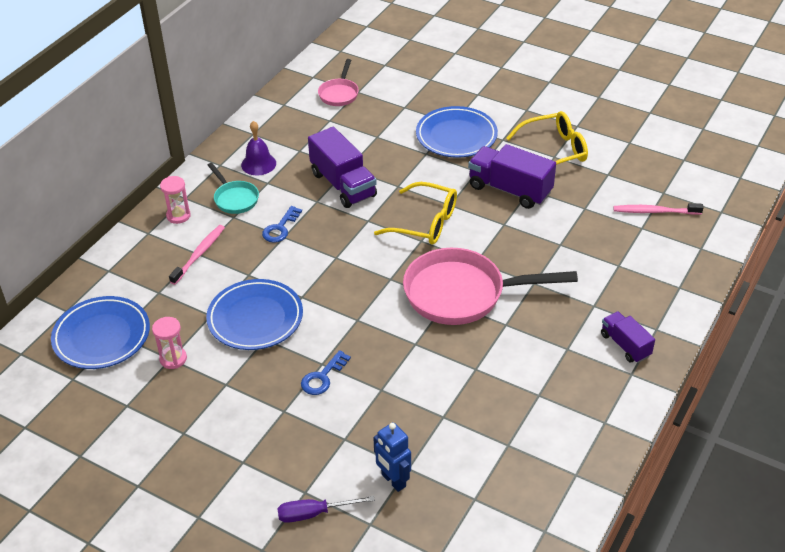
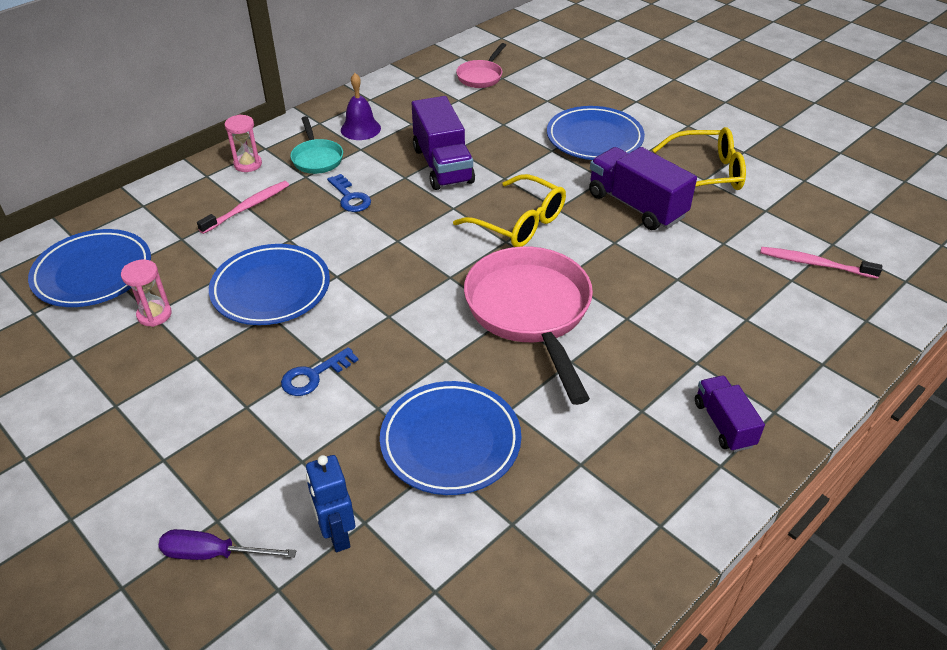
camera: 15 degrees right, 0 degrees up
blue key [262,206,302,243] -> blue key turned 75 degrees counterclockwise [327,174,371,212]
pink pan [403,248,578,325] -> pink pan turned 60 degrees clockwise [464,246,593,405]
none -> blue plate [380,381,521,495]

